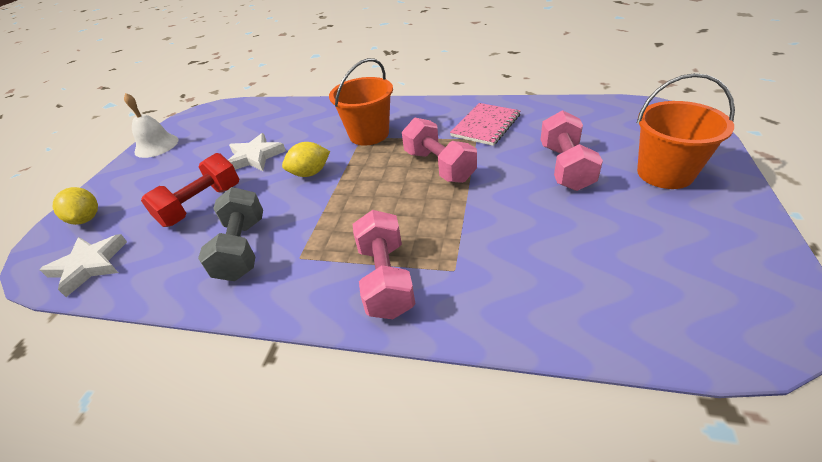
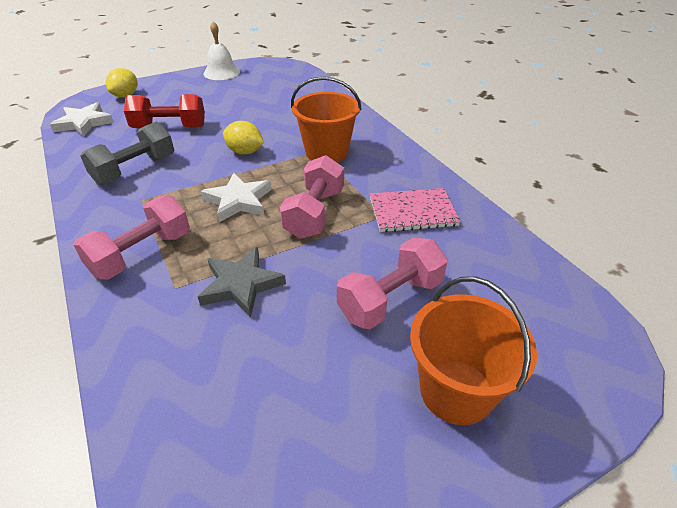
camera: 45 degrees right, 0 degrees up
white star [228,133,286,171] -> white star moved to [201,173,272,222]
none -> grey star [198,247,286,318]

